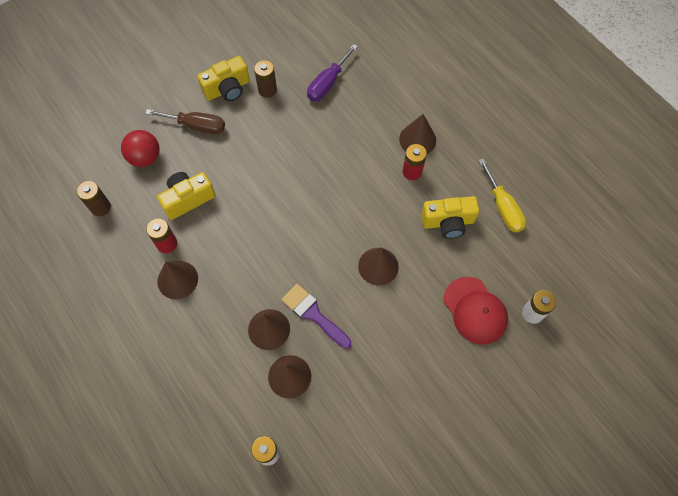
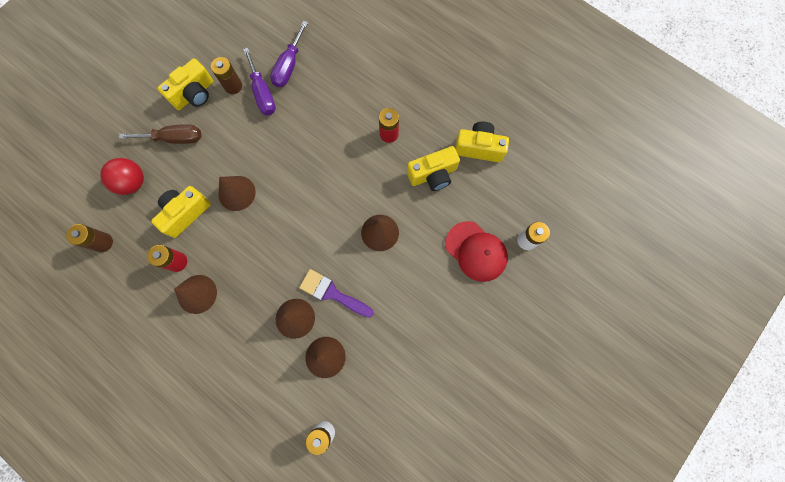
camera: 15 degrees left, 10 degrees up
brown cone [399,114,436,154] -> brown cone moved to [219,176,256,211]
yellow screwdriver [478,159,526,233] -> yellow camera [455,122,509,162]
none -> purple screwdriver [243,47,276,116]

